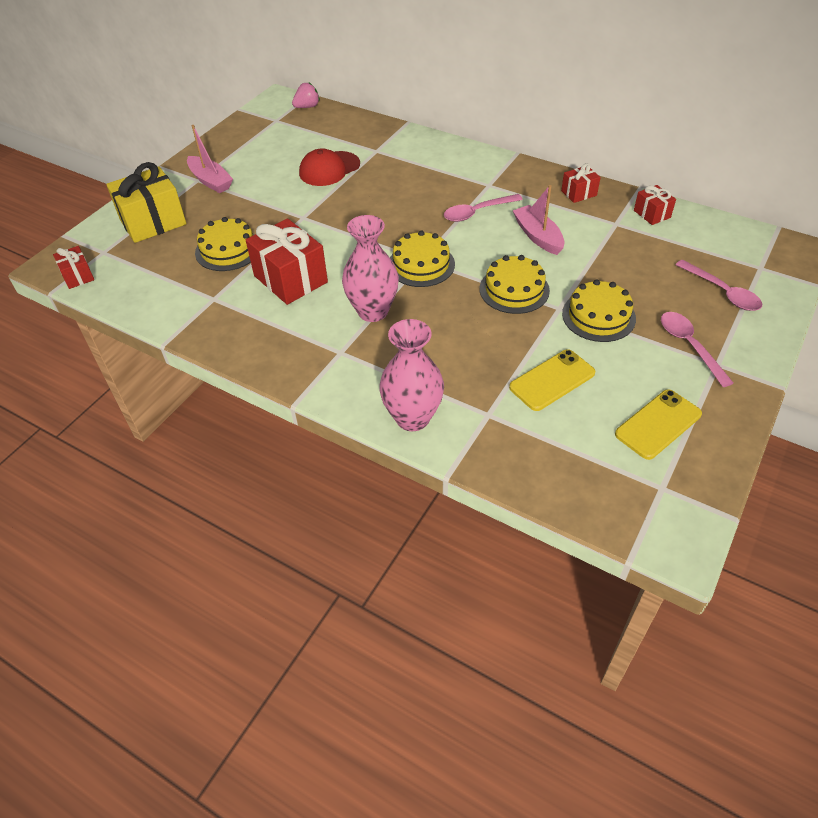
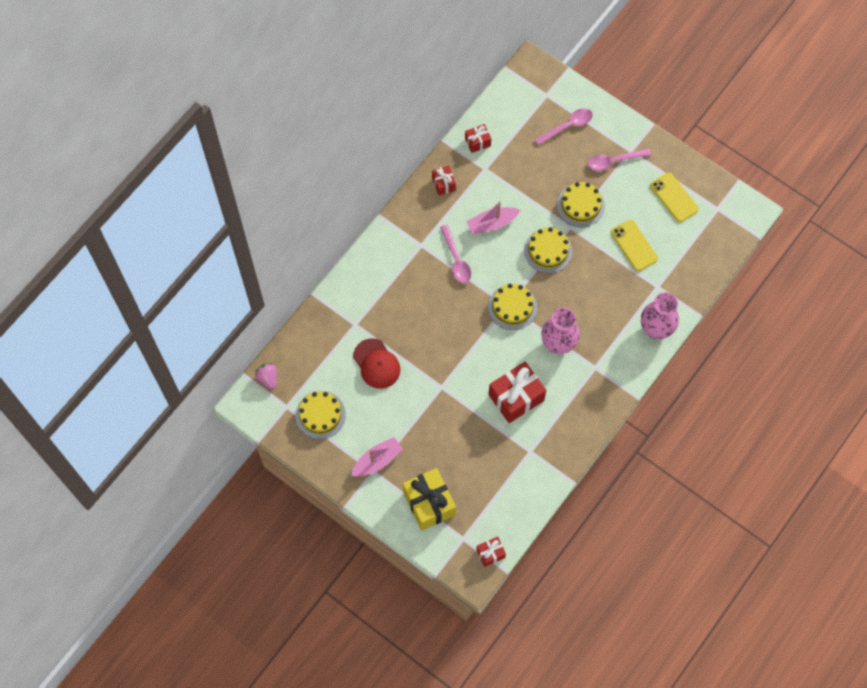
camera: 85 degrees left, 20 degrees up
yellow cake [195,217,254,271] -> yellow cake moved to [296,391,346,439]

